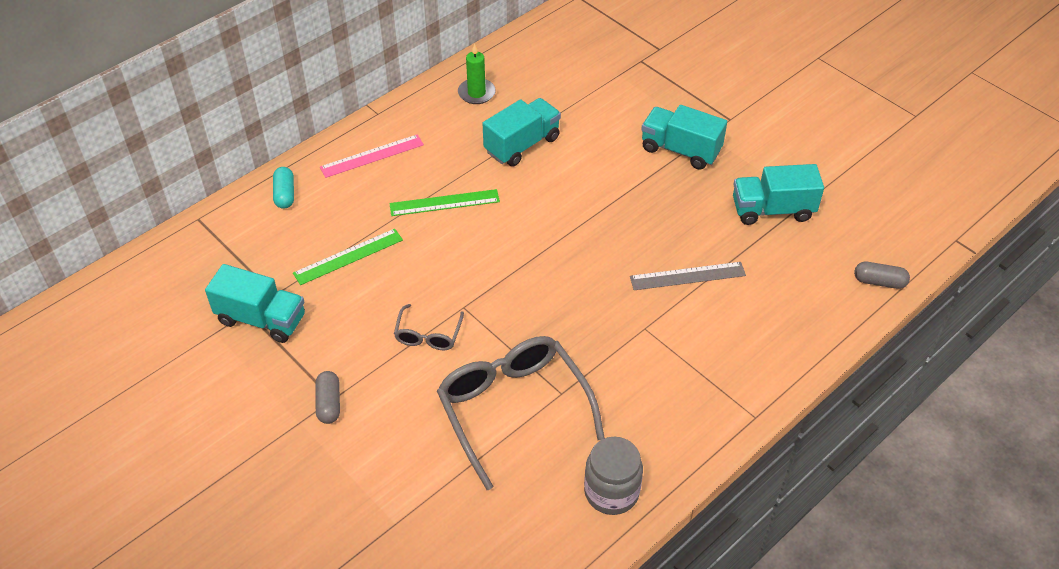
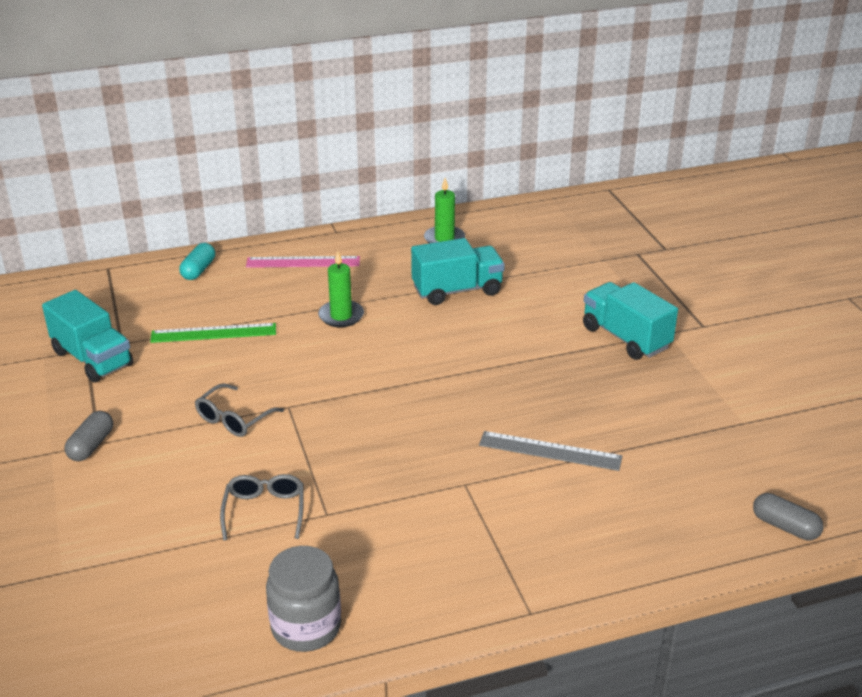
camera: 25 degrees right, 15 degrees down
green ruler [389,189,500,216] -> green candle [318,251,364,327]
grey glasses [437,336,605,490] -> grey glasses [220,474,304,541], size x0.48
turquoise truck [733,164,824,225] -> none

